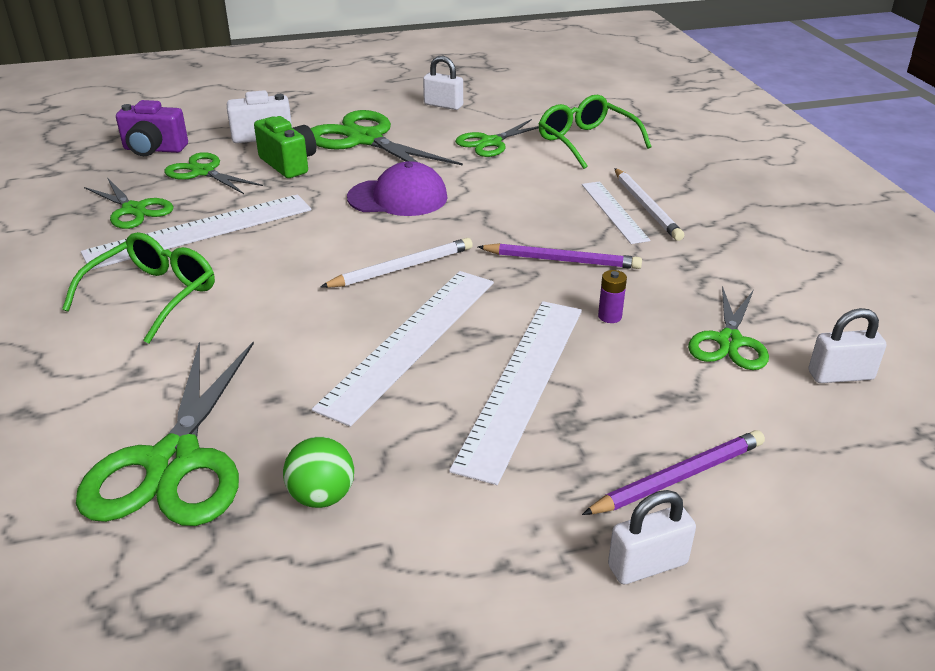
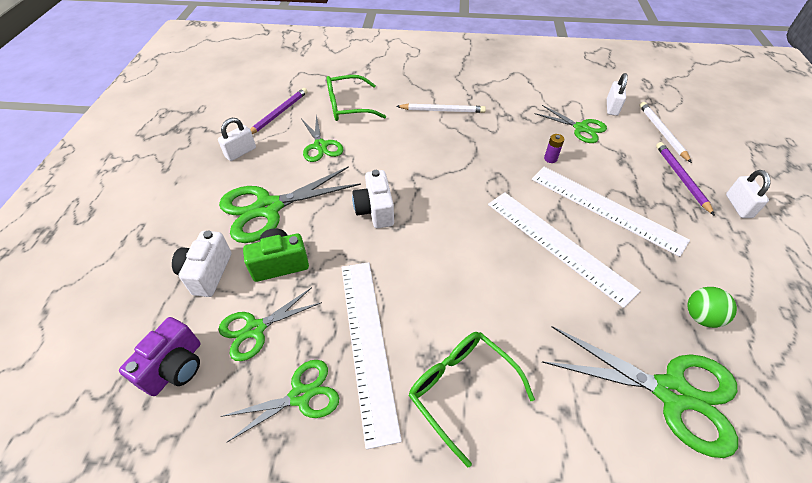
camera: 70 degrees left, 15 degrees up
white pencil [320,238,473,288] -> white pencil moved to [639,102,692,163]
purple cap [347,161,448,216] -> white camera [352,170,394,228]
purple pencil [478,243,642,269] -> purple pencil moved to [250,88,308,134]
white ruler [582,182,650,244] -> none

